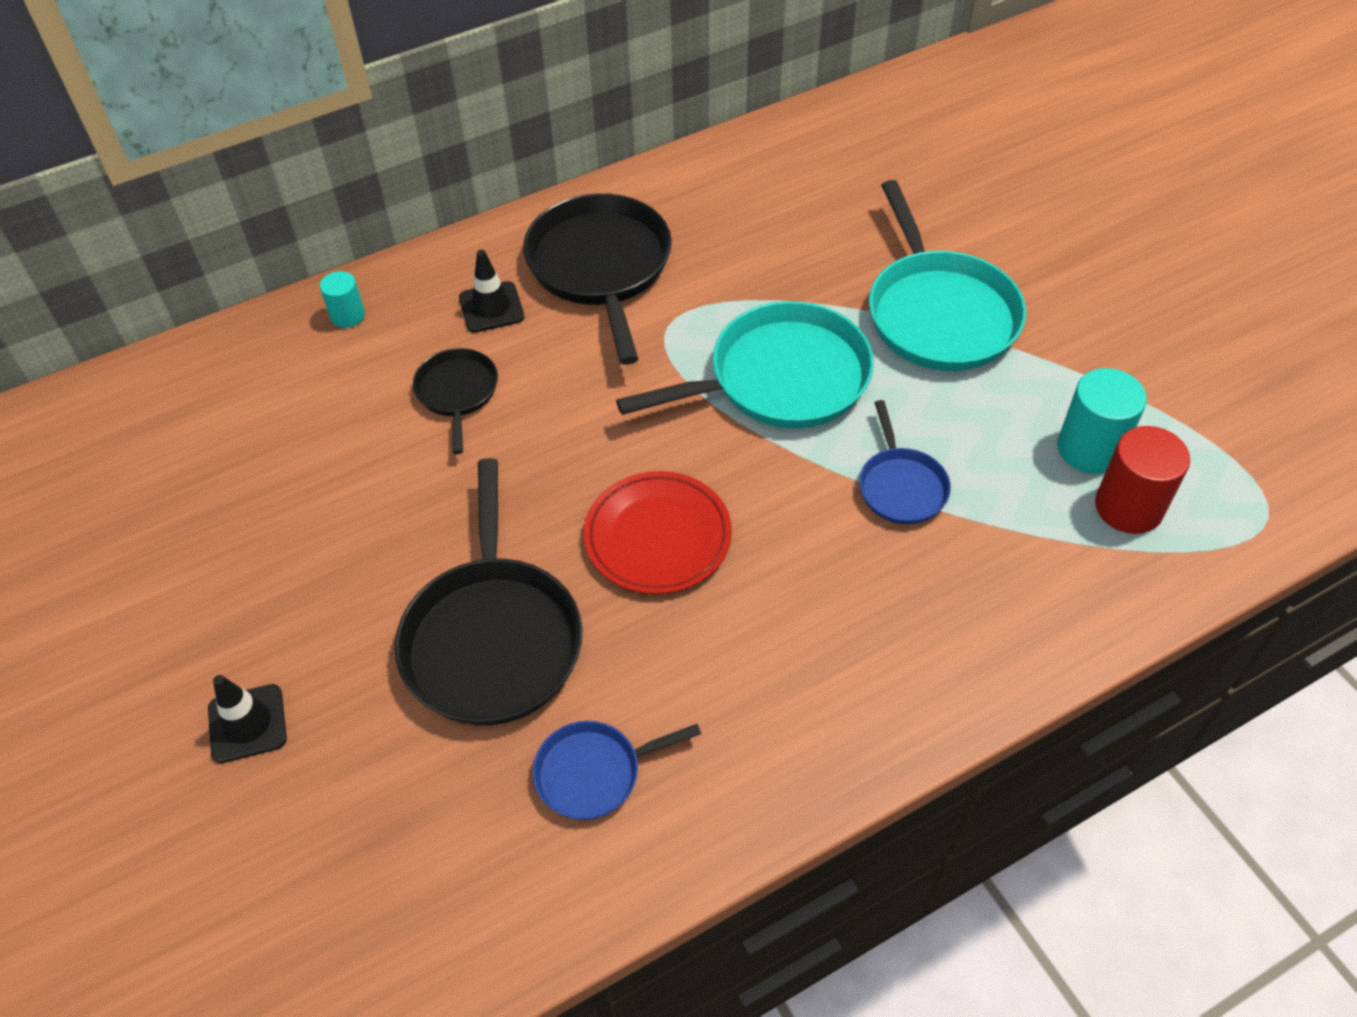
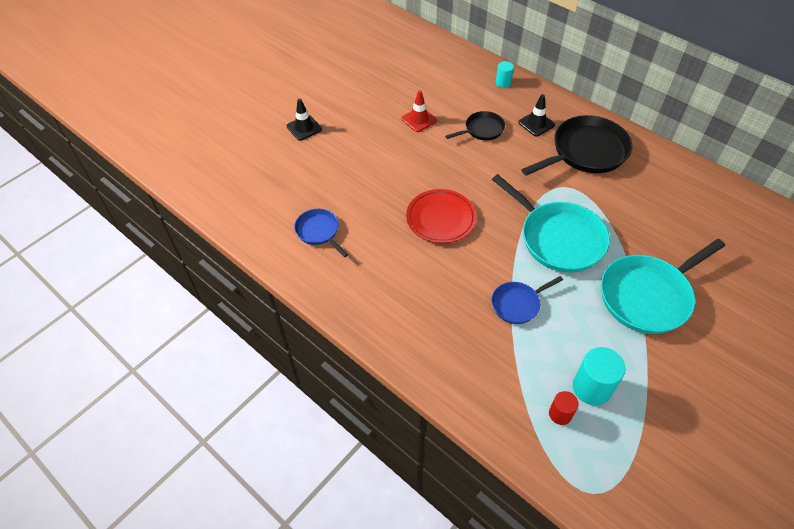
camera: 70 degrees right, 0 degrees up
black pan [395,458,583,725] -> none
red cylinder [1095,426,1190,534] -> red cylinder [549,391,578,425], size x0.58
none -> red traffic cone [401,90,437,132]

